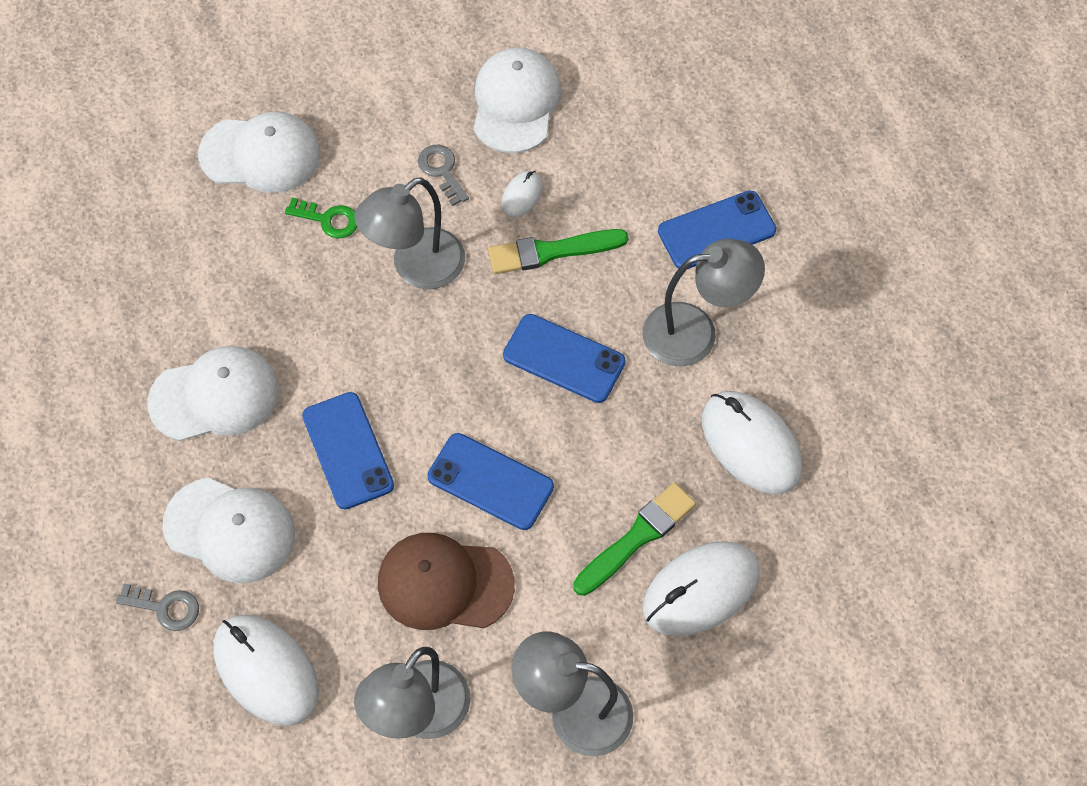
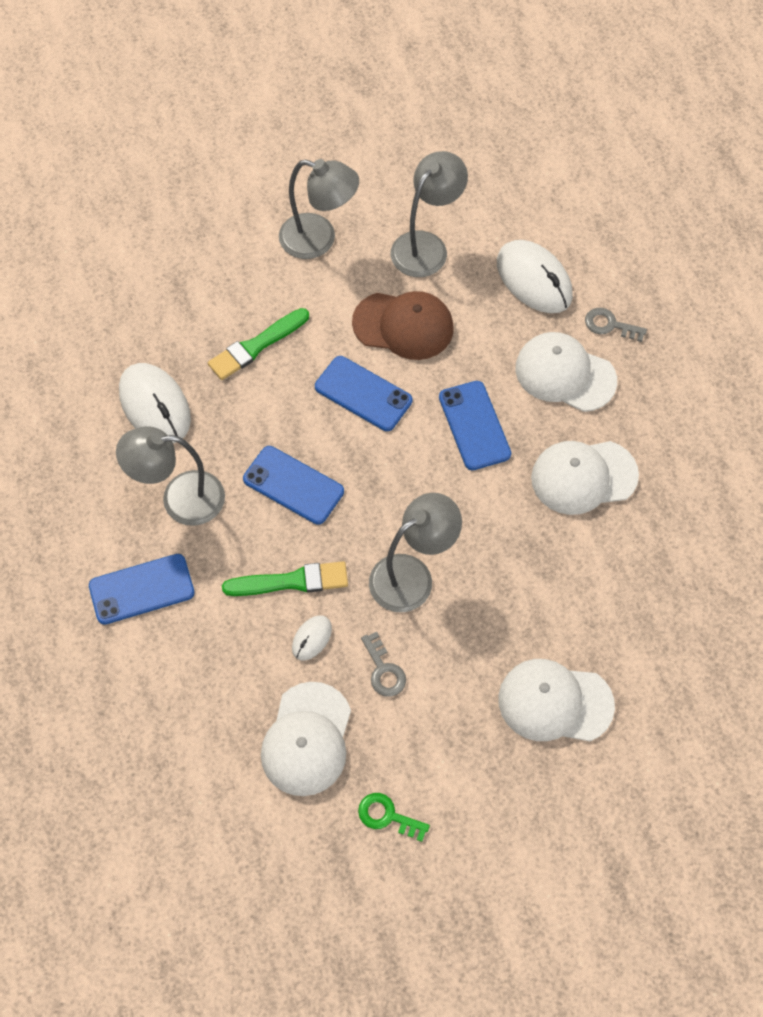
camera: 175 degrees left, 0 degrees up
green key [285,198,357,238] -> green key moved to [358,793,430,842]
white mouse [643,541,759,636] -> none

